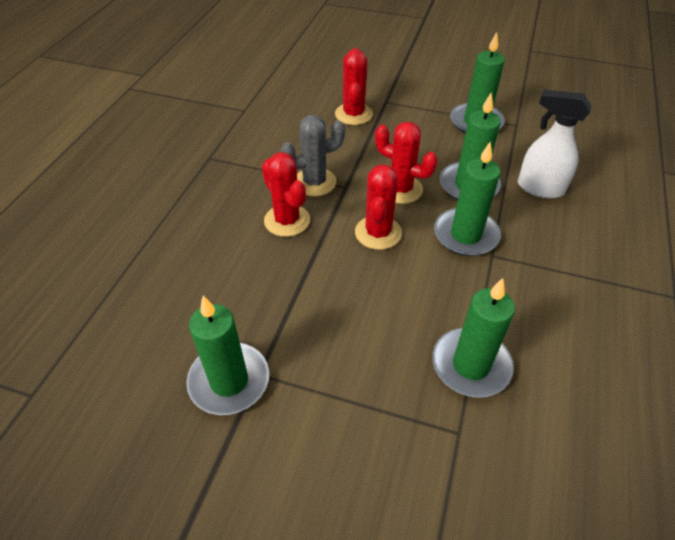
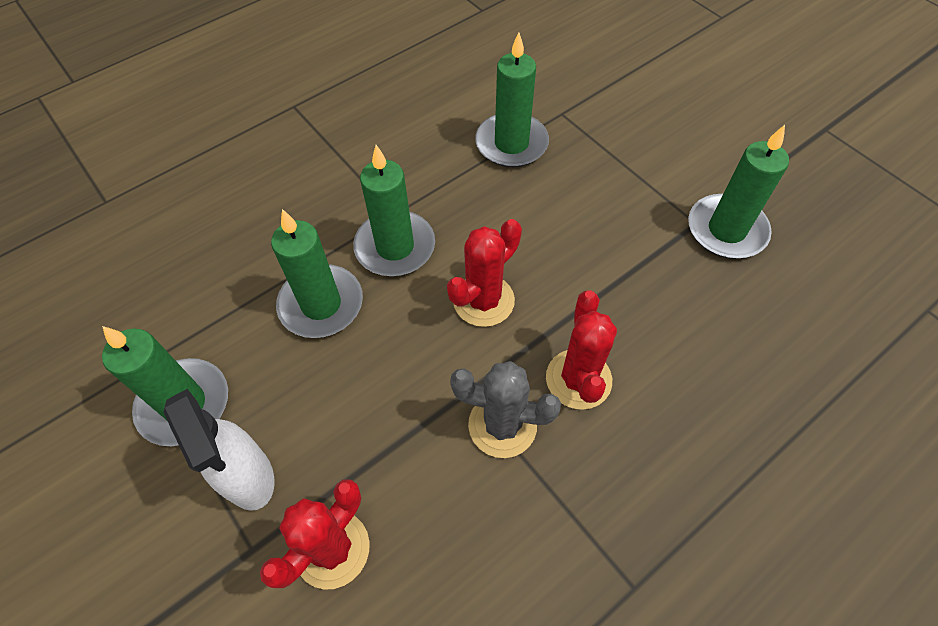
camera: 145 degrees left, 10 degrees up
red cactus [375,122,438,204] -> none
white spray bottle [518,89,591,198] -> white spray bottle moved to [163,389,275,511]

